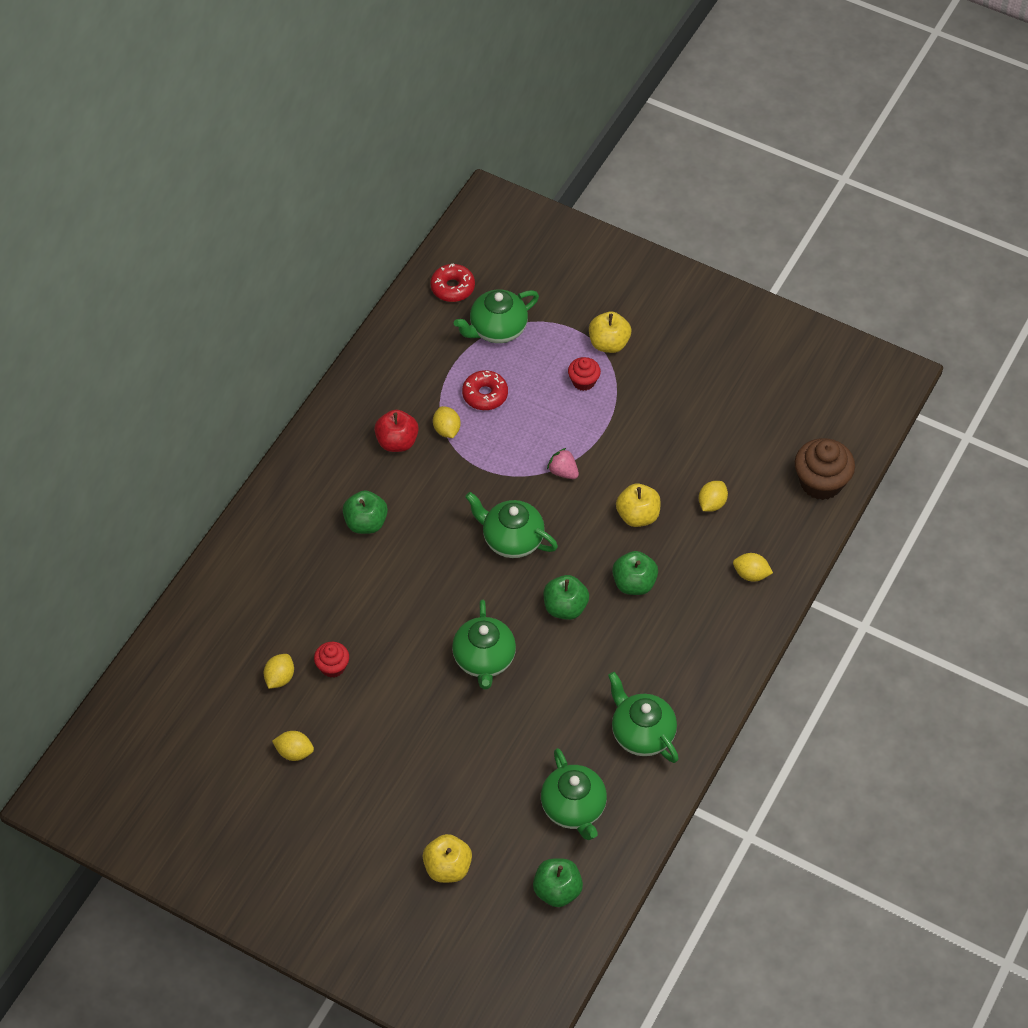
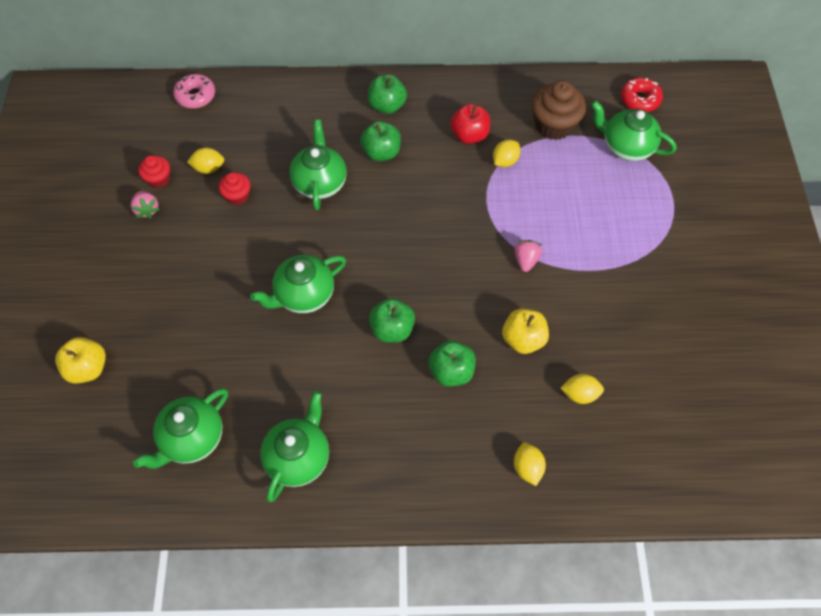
camera: 60 degrees right, 5 degrees up
yellow lemon [272,731,314,761] -> pink strawberry [131,191,160,219]
red donut [462,370,508,410] -> none
green teapot [465,492,558,558] -> green teapot moved to [289,120,347,210]
green apple [533,858,583,907] -> green apple moved to [368,75,407,114]
red cupcake [568,357,601,391] -> red cupcake moved to [138,155,170,188]
yellow apple [589,312,631,353] -> none
brown cupcake [795,438,855,500] -> brown cupcake moved to [531,81,586,140]
none -> pink donut [173,74,215,109]

